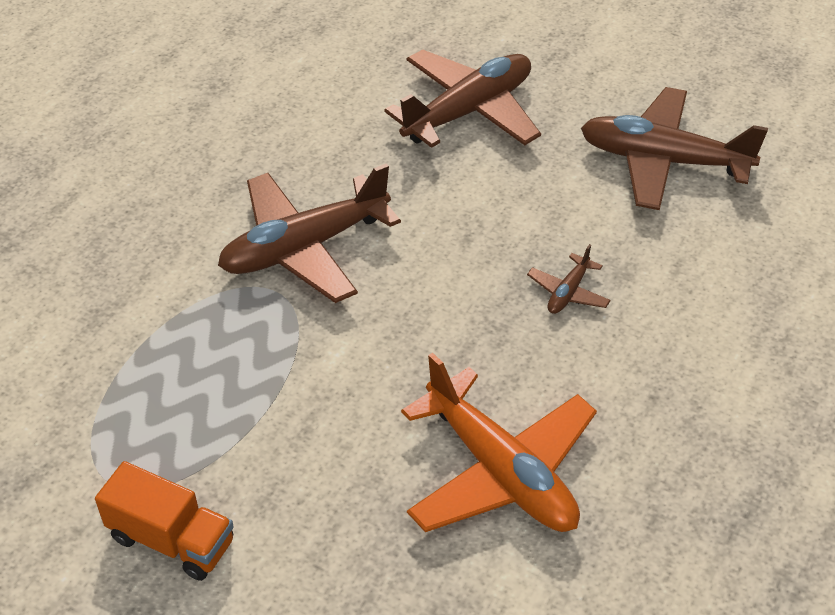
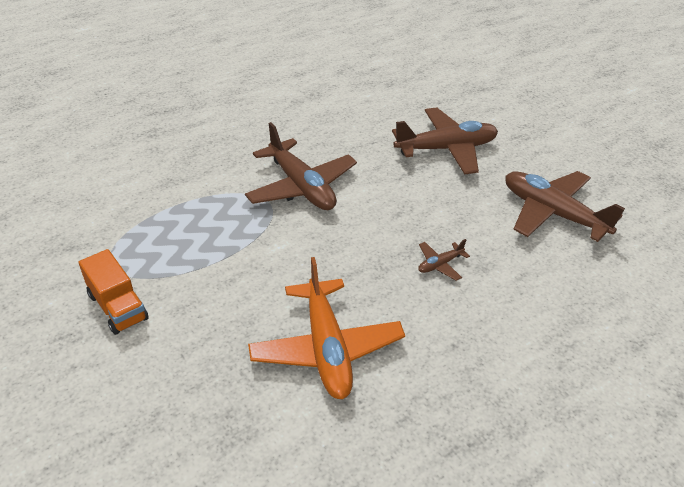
camera: 25 degrees right, 5 degrees down
brown plane [218,163,401,303] -> brown plane turned 120 degrees counterclockwise [245,122,357,210]

